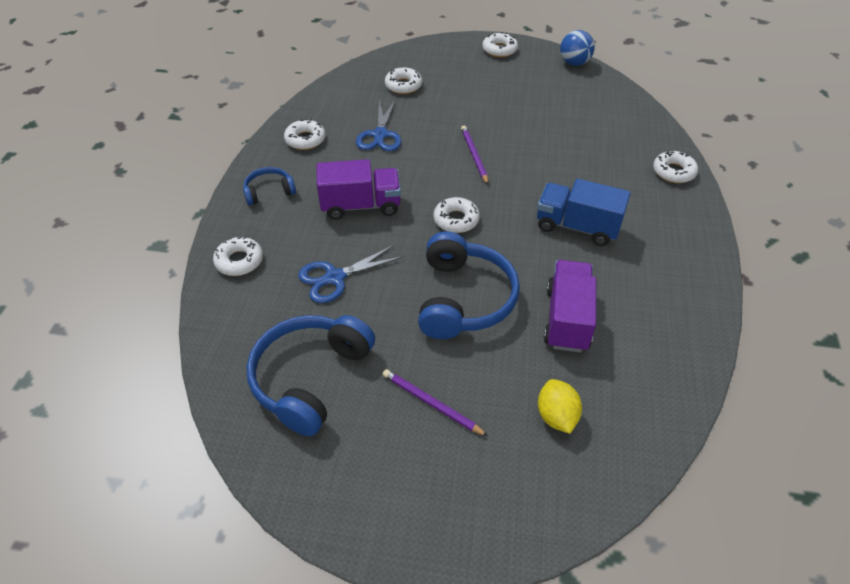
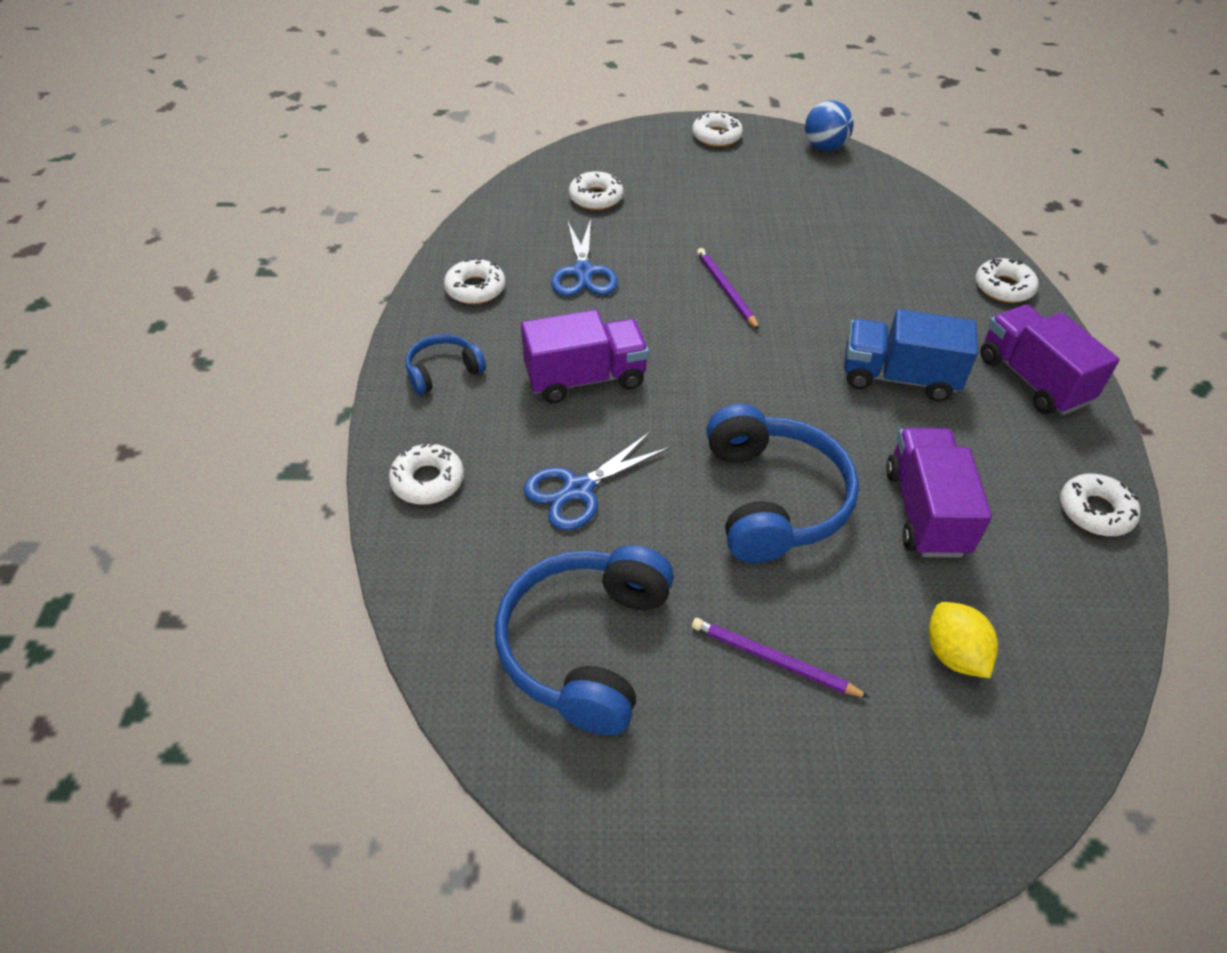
camera: 10 degrees left, 0 degrees up
white donut [434,197,480,233] -> white donut moved to [1060,473,1140,536]
none -> purple truck [980,305,1119,415]

